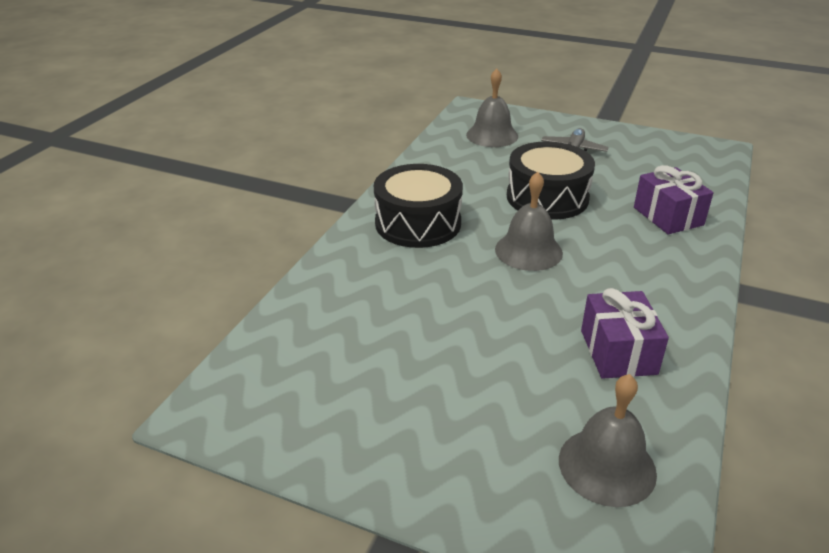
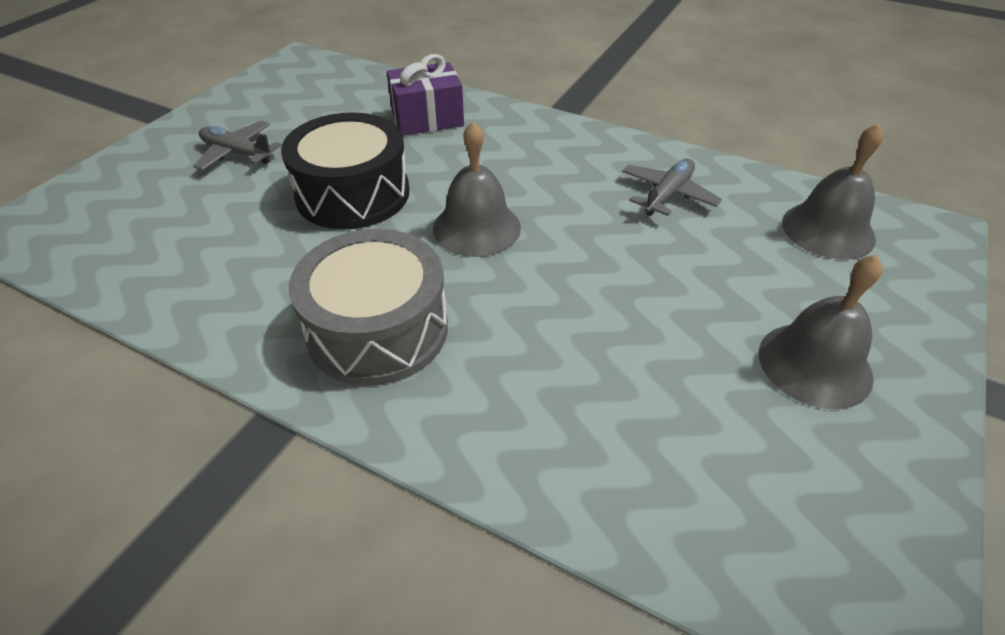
camera: 85 degrees left, 10 degrees up
black drum [374,164,463,248] -> grey drum [289,229,448,386]
grey bell [466,69,518,147] -> grey bell moved to [759,254,883,409]
purple gift [581,288,669,379] -> grey plane [622,159,722,216]

